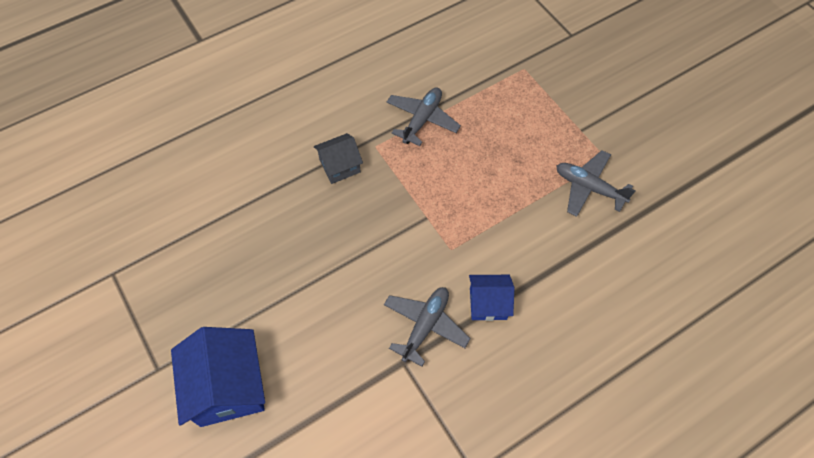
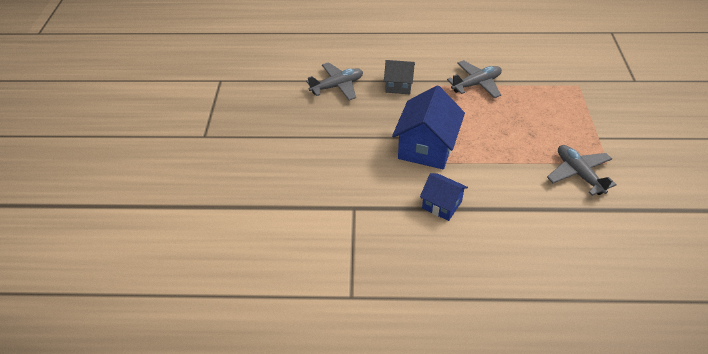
camera: 35 degrees right, 15 degrees down
blue house [171,327,265,427] -> blue house moved to [392,85,465,169]
grey plane [384,287,471,367] -> grey plane moved to [306,62,363,100]

